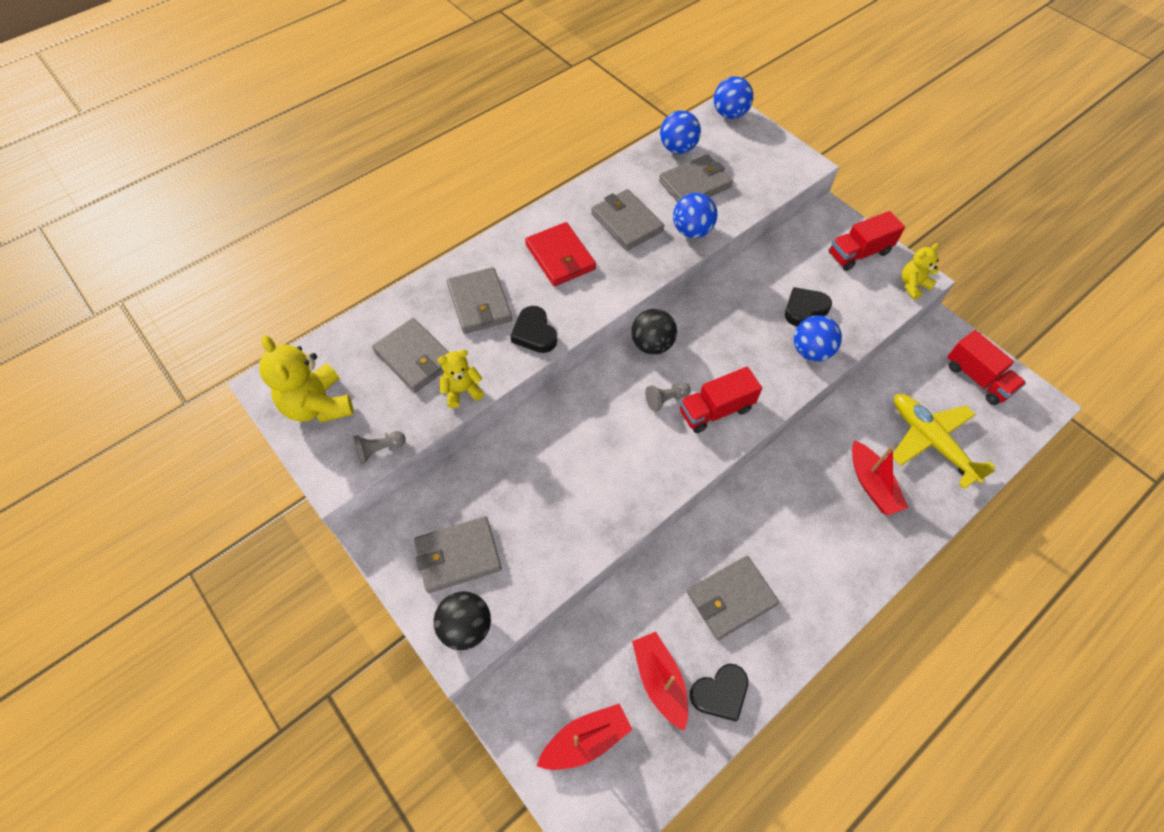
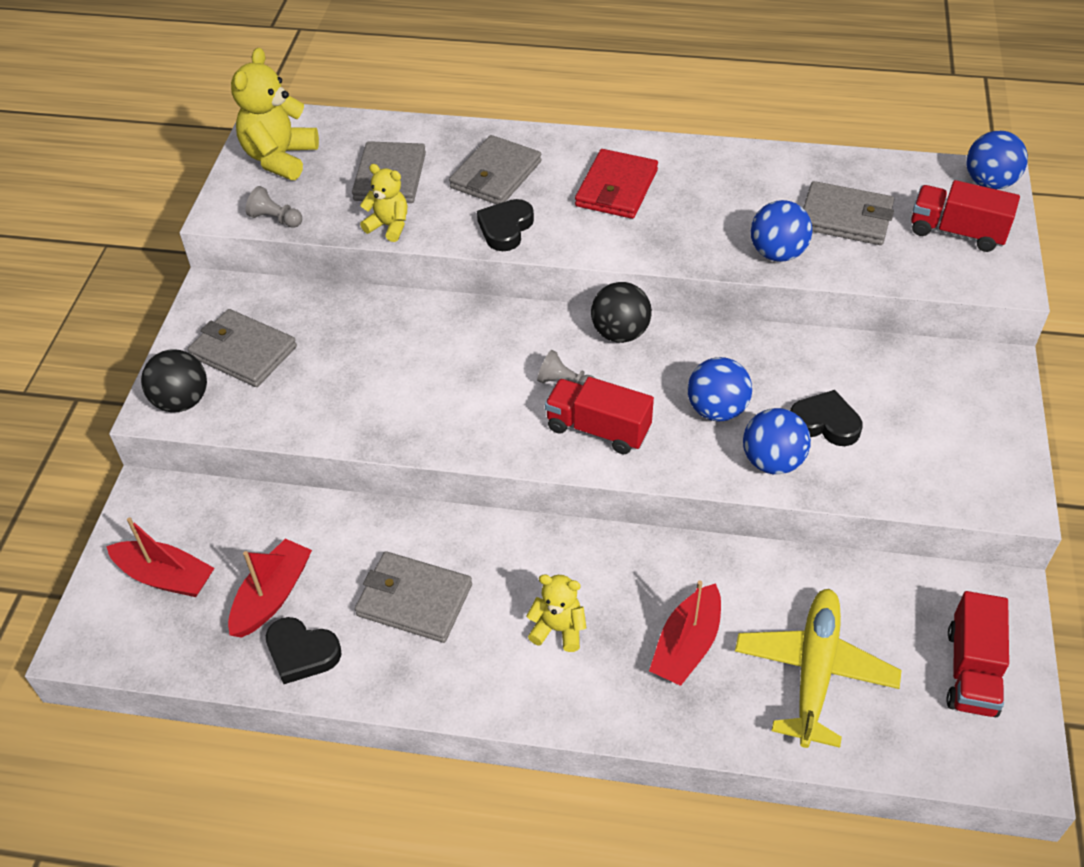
camera: 50 degrees right, 10 degrees down
grey wallet [591,189,664,250] -> none
blue ball [660,110,701,154] -> blue ball moved to [688,357,752,421]
red truck [829,211,905,271] -> red truck moved to [911,180,1020,252]
yellow teddy bear [902,243,939,300] -> yellow teddy bear moved to [526,574,587,652]

